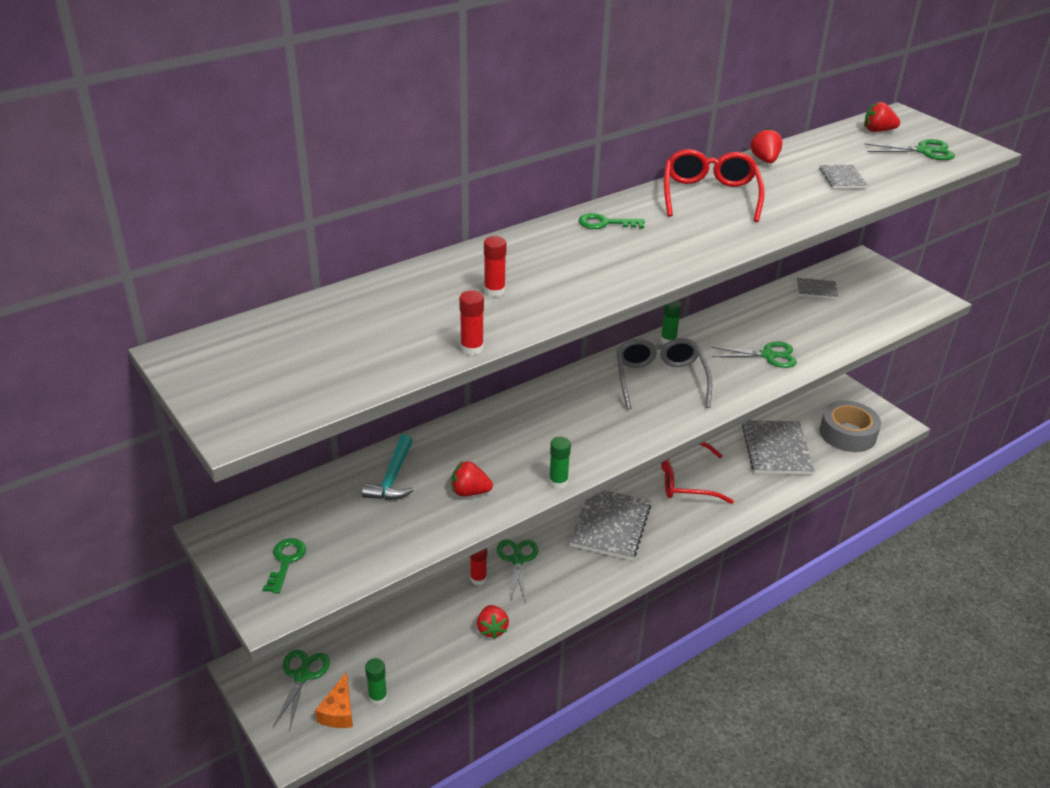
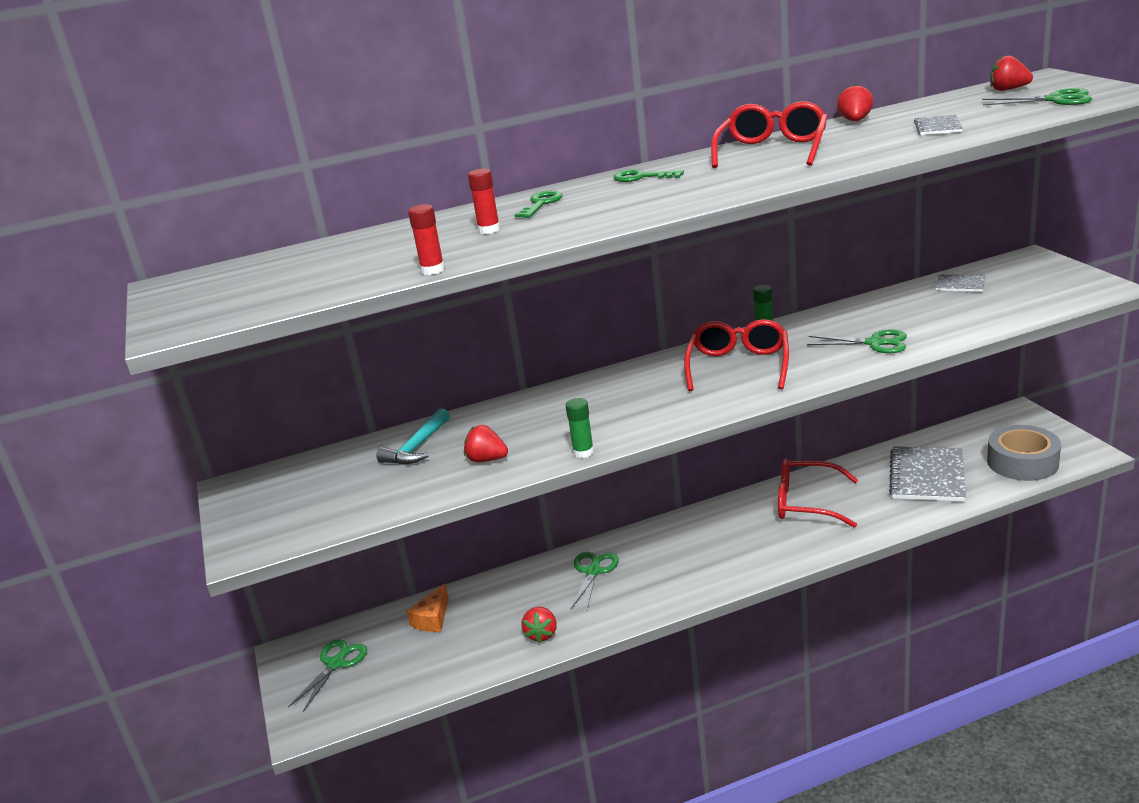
camera: 20 degrees right, 10 degrees down
green key [263,538,306,593] -> green key moved to [514,191,562,218]
orange cheese [315,672,353,728] -> orange cheese moved to [406,583,449,632]
green glue stick [365,658,387,705] -> none
red glue stick [470,548,487,585] -> none
grey notebook [570,491,651,560] -> none
grey glasses [616,338,712,410] -> red glasses [684,319,789,391]

